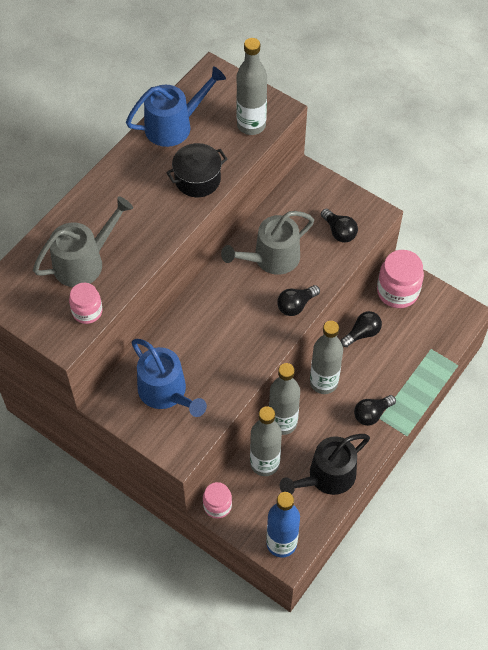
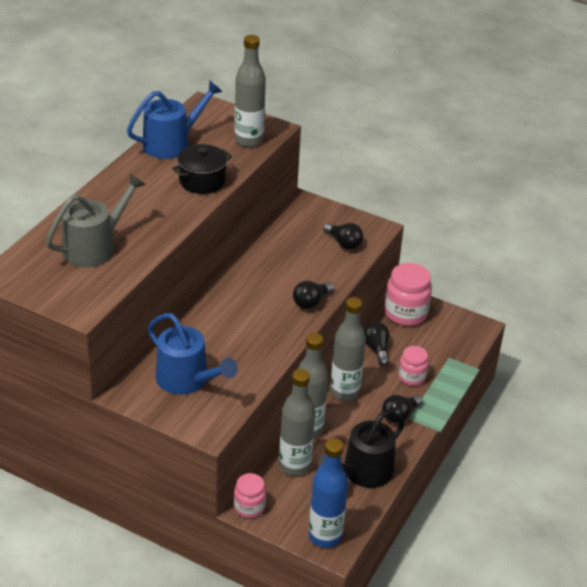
camera: 10 degrees left, 20 degrees down
pink jar [69,283,103,324] -> pink jar moved to [398,346,429,386]
grey watering can [221,211,314,275] -> none
black light bulb [341,311,382,347] -> black light bulb turned 60 degrees counterclockwise [364,322,389,366]

